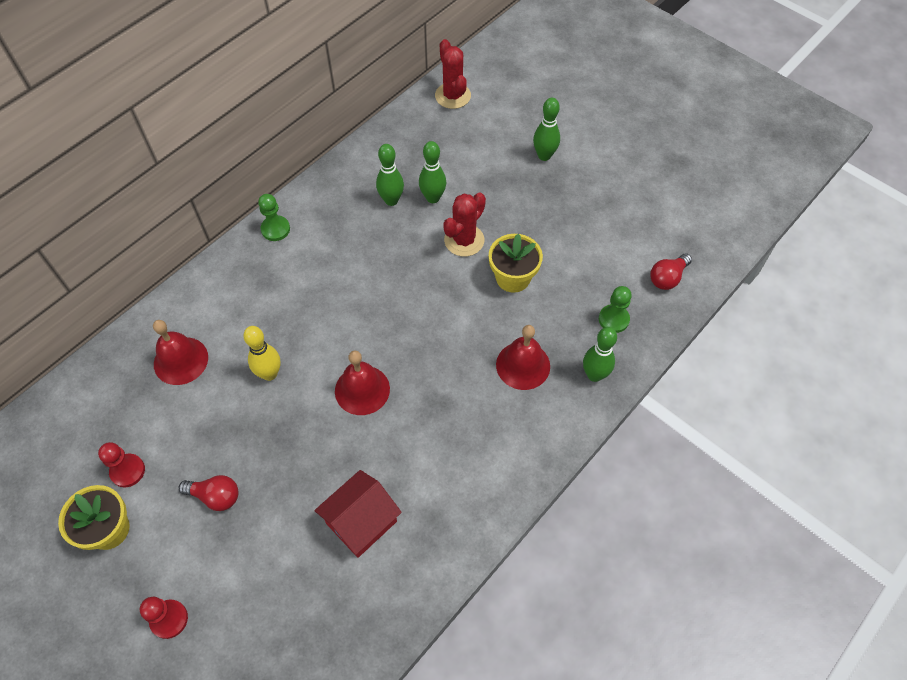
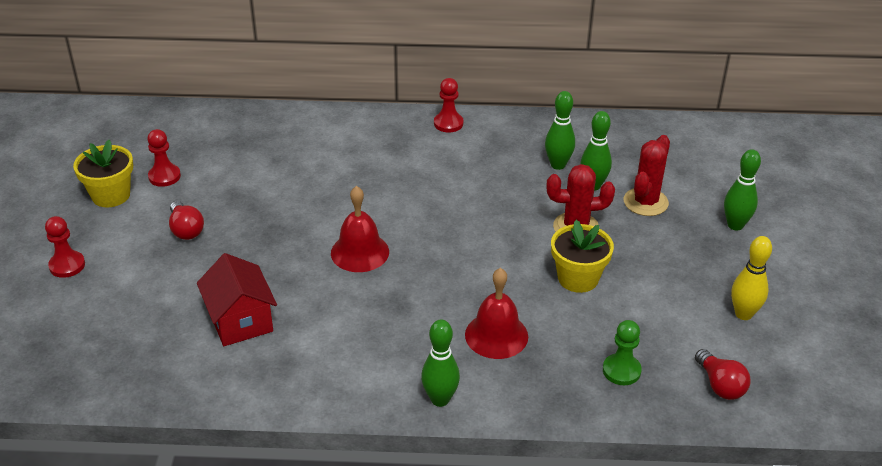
camera: 50 degrees right, 20 degrees down
red bell [153,320,208,385] -> none
yellow bowling pin [243,326,281,381] -> yellow bowling pin moved to [731,236,772,320]
green pawn [258,194,290,241] -> red pawn [434,78,463,133]
red house [314,470,402,558] -> red house turned 60 degrees clockwise [197,253,277,346]
red cactus [435,39,471,109] -> red cactus moved to [624,135,670,216]
green bowling pin [583,327,617,382] -> green bowling pin moved to [421,320,460,407]
red light bulb [650,253,692,290] -> red light bulb turned 120 degrees counterclockwise [695,349,751,400]

